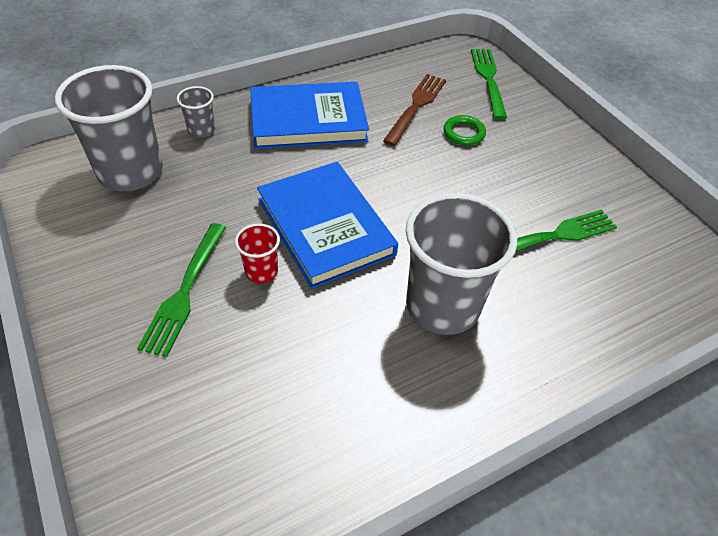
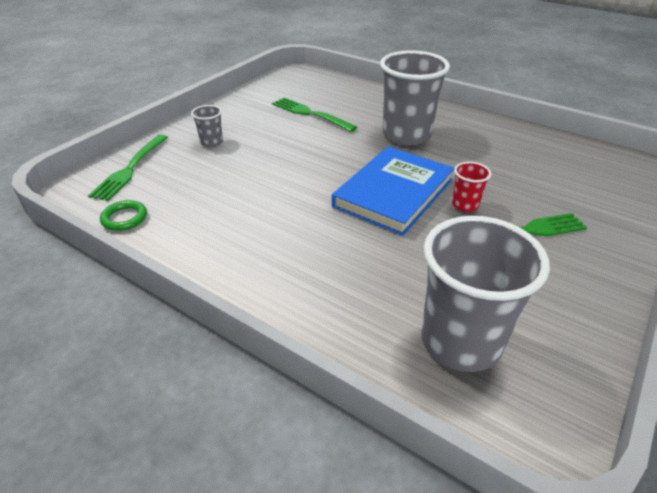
camera: 115 degrees left, 10 degrees down
grey cup [177,86,215,138] -> grey cup moved to [191,105,223,147]
blue book [250,82,369,149] -> none
brown fork [383,74,446,146] -> none
green ring [444,115,486,145] -> green ring moved to [100,200,147,231]
green fork [471,49,507,119] -> green fork turned 45 degrees counterclockwise [88,135,168,201]

